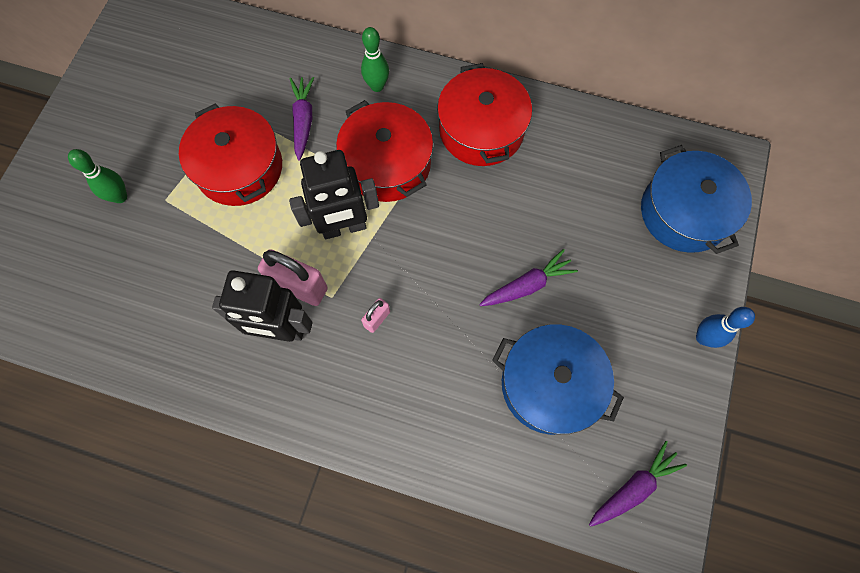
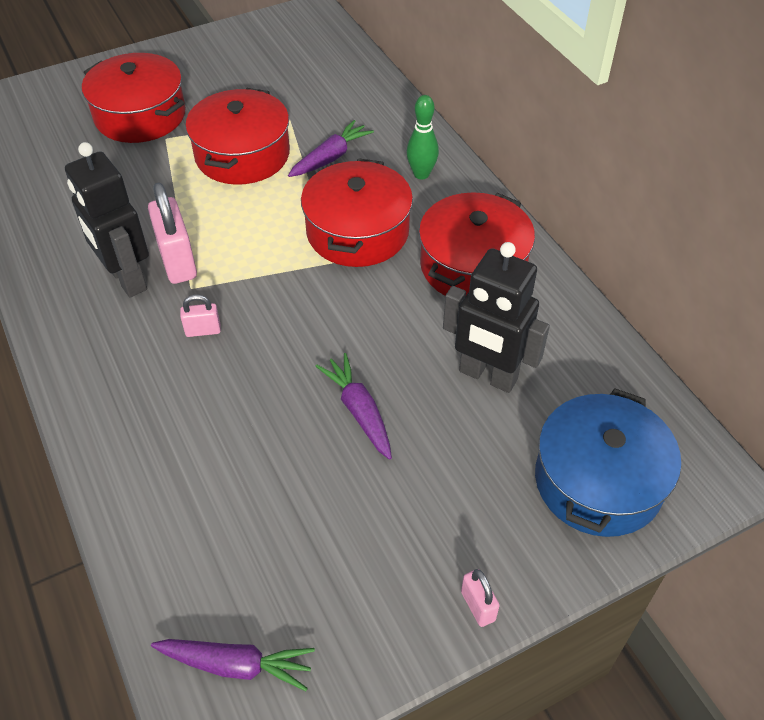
camera: 45 degrees right, 20 degrees down
green bowling pin [68,149,127,203] -> red pot [82,53,186,143]
black robot [289,150,379,239] -> black robot moved to [443,242,550,393]
purple carrot [479,249,578,306] -> purple carrot turned 135 degrees counterclockwise [315,353,392,460]
blue pot [492,324,624,435] -> none
blue bowling pin [696,307,755,348] -> pink padlock [461,569,500,627]

